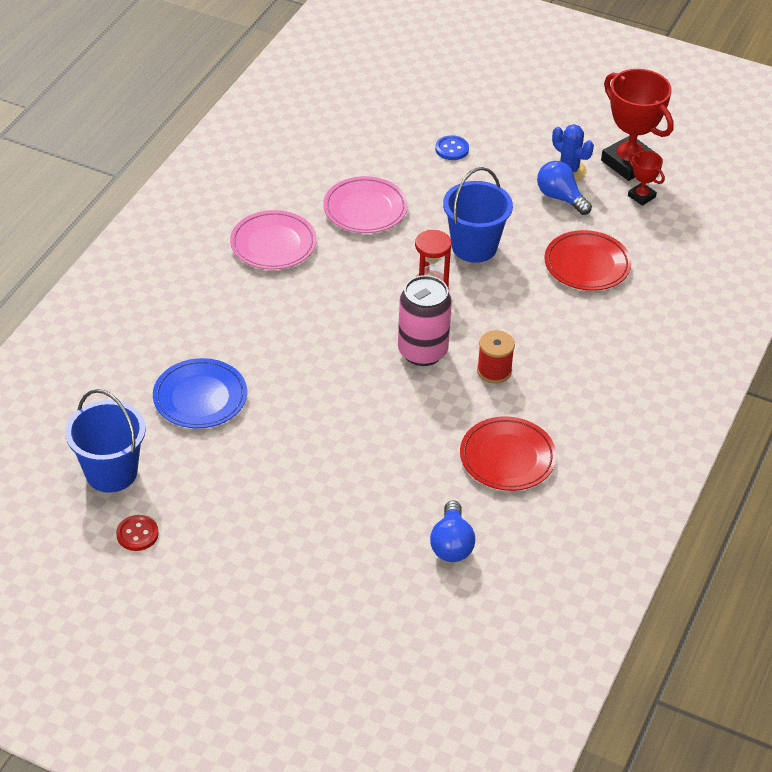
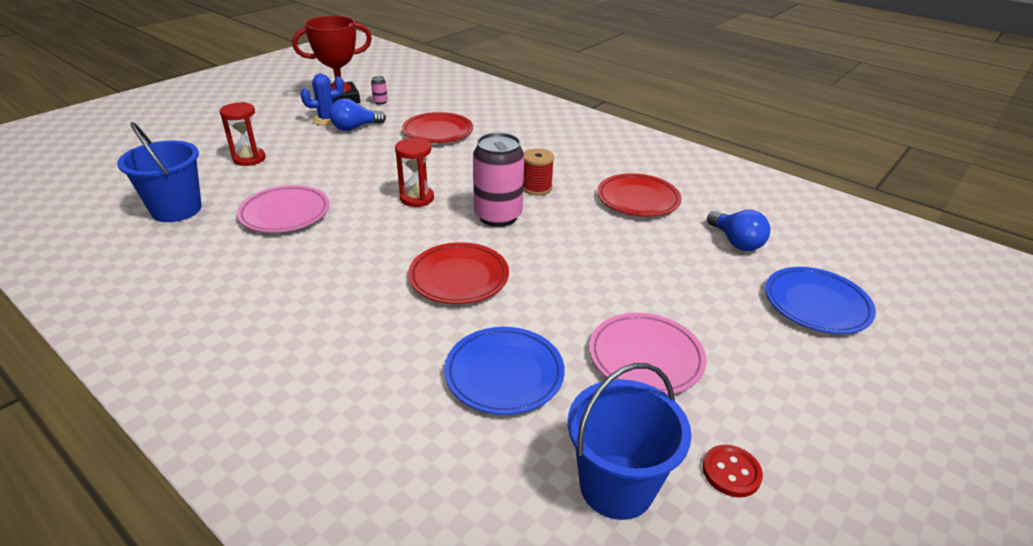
camera: 75 degrees left, 10 degrees down
pink plate [230,210,317,270] -> pink plate moved to [589,313,706,395]
blue light bulb [430,500,475,562] -> blue light bulb turned 45 degrees clockwise [707,210,770,251]
blue button [435,135,469,160] -> red hourglass [220,102,265,166]
blue bucket [443,167,513,263] -> blue bucket moved to [117,122,202,222]
red trophy [628,151,665,206] -> pink can [371,76,388,104]
none -> red plate [408,242,509,304]
none -> blue plate [765,267,876,334]

